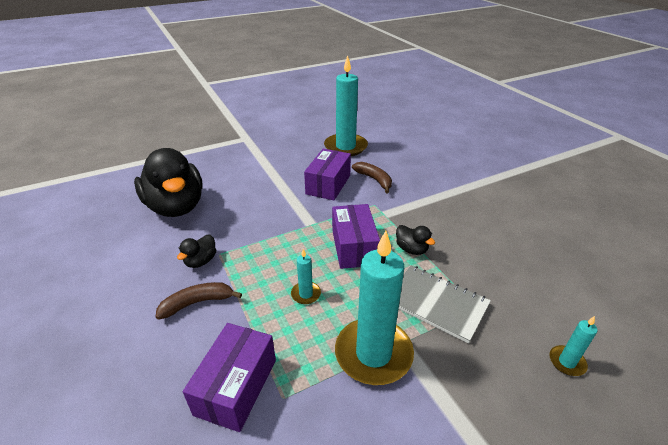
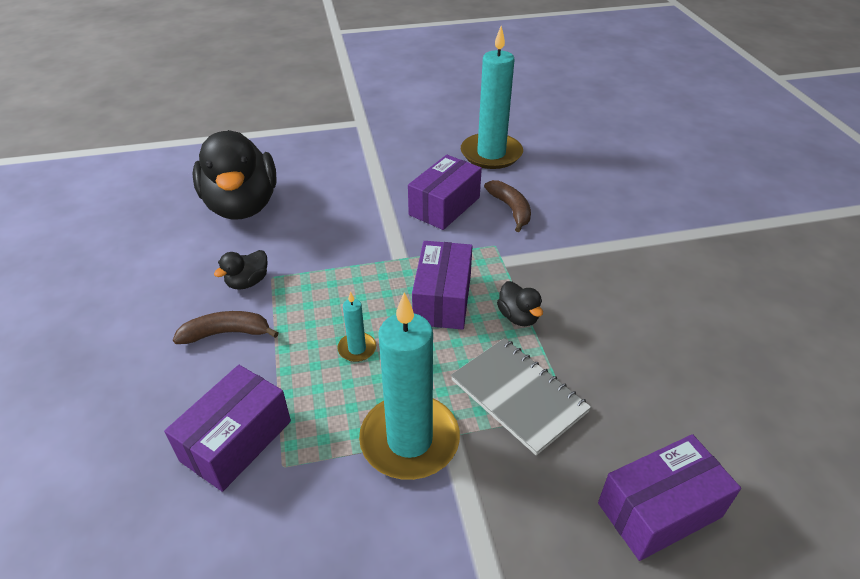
camera: 15 degrees right, 5 degrees up
turquoise candle [549,316,598,376] -> purple box [598,434,741,561]

